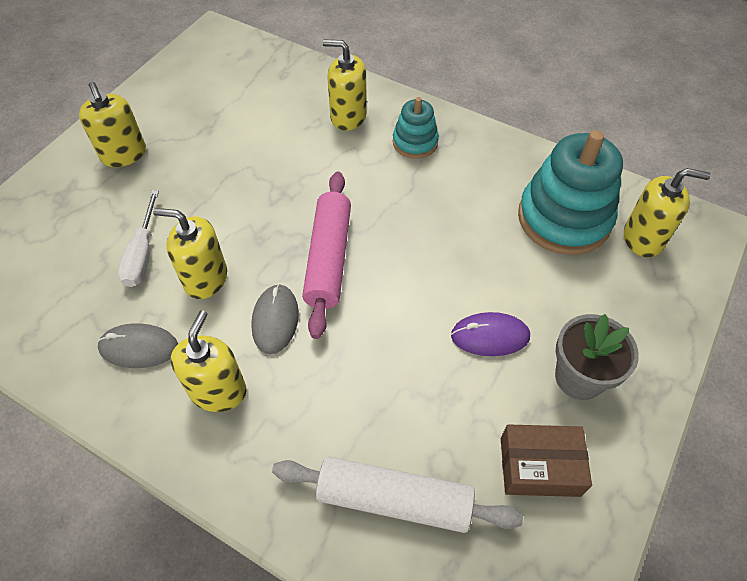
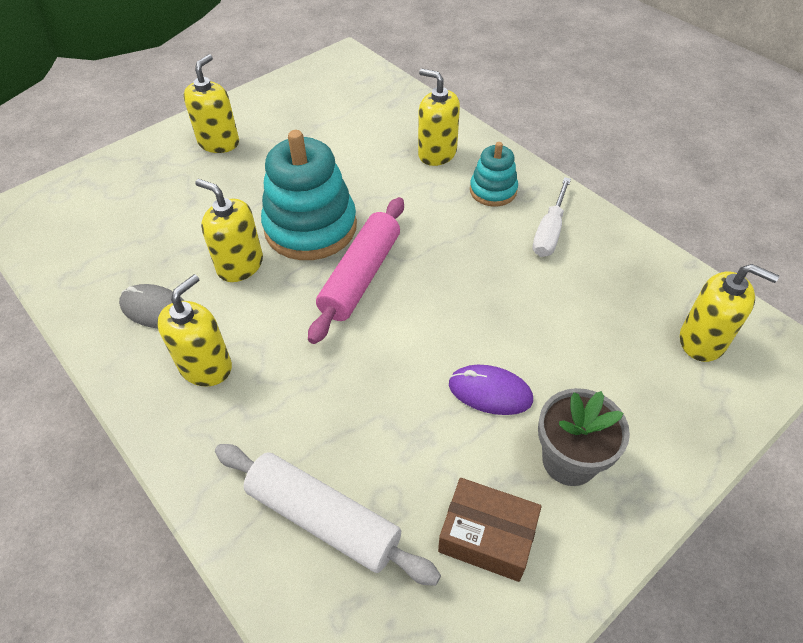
camera: 20 degrees right, 5 degrees down
yellow soap dispenser [79,82,146,167] -> yellow soap dispenser turned 150 degrees counterclockwise [183,54,239,153]
white screwdriver [118,190,159,287] -> white screwdriver moved to [533,177,571,257]
grey mouse [251,284,299,354] -> none
turquoise stacking toy [518,130,623,255] -> turquoise stacking toy moved to [261,130,357,260]

